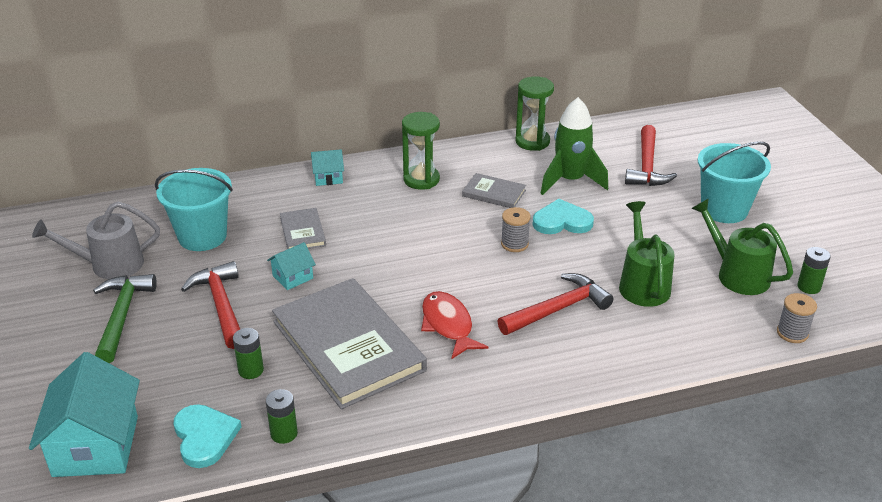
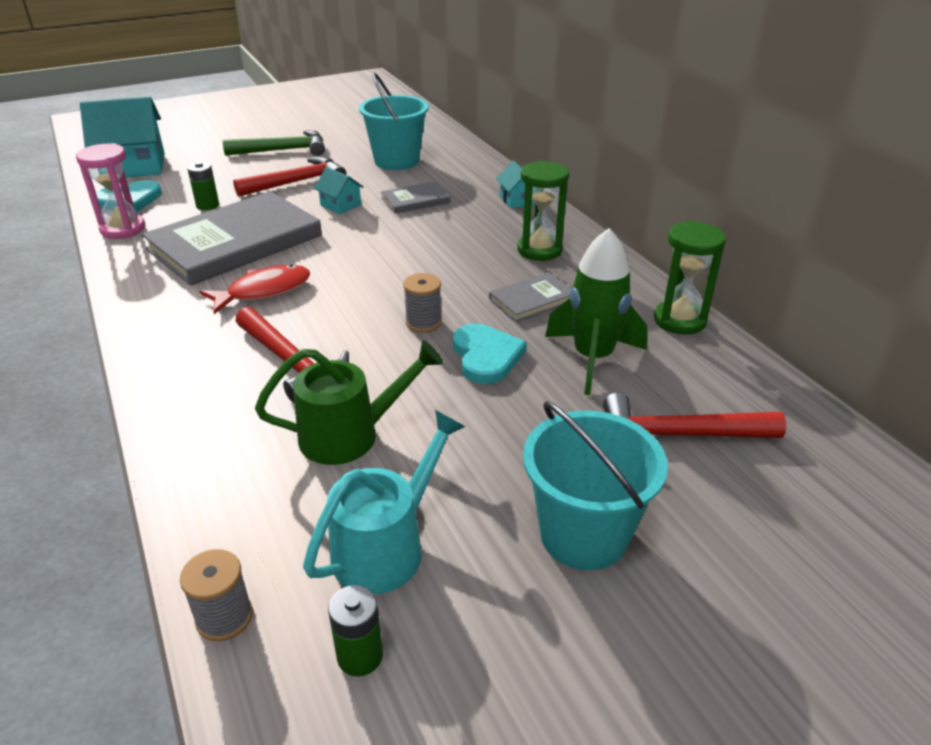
camera: 80 degrees right, 0 degrees up
grey watering can [32,202,160,279] -> none
green battery [266,389,298,444] -> pink hourglass [76,143,145,239]
grey book [462,173,526,208] -> grey book turned 45 degrees clockwise [489,272,571,322]
green watering can [691,198,793,295] -> turquoise watering can [303,410,465,594]

